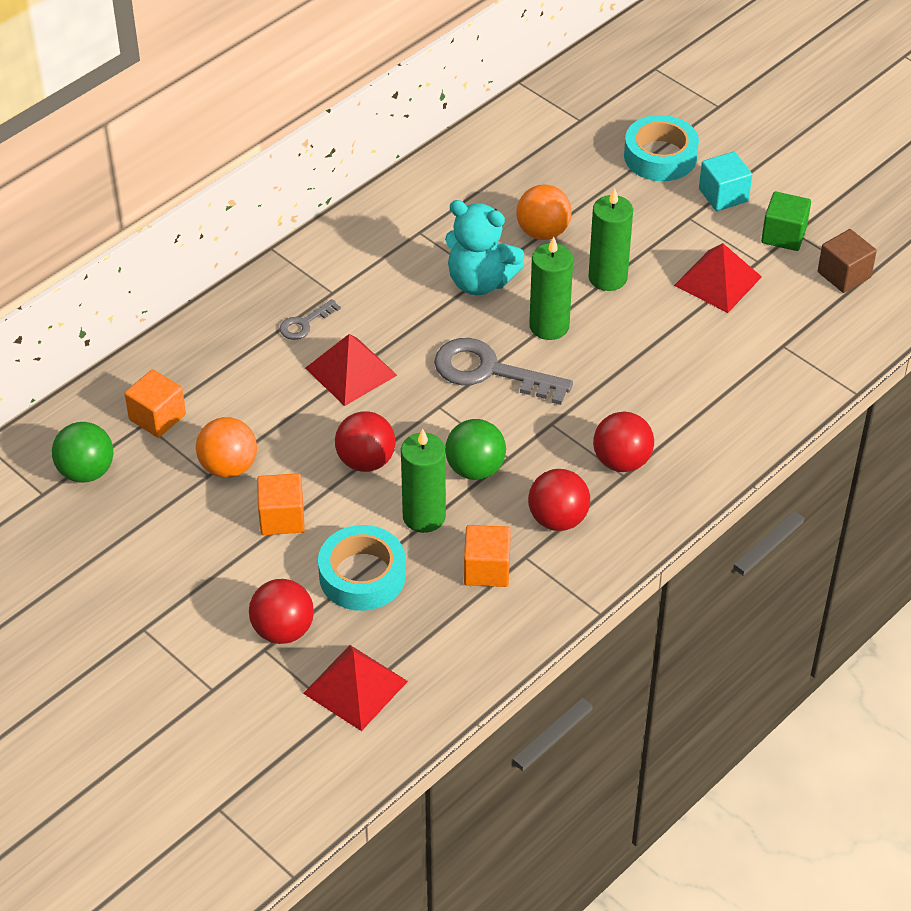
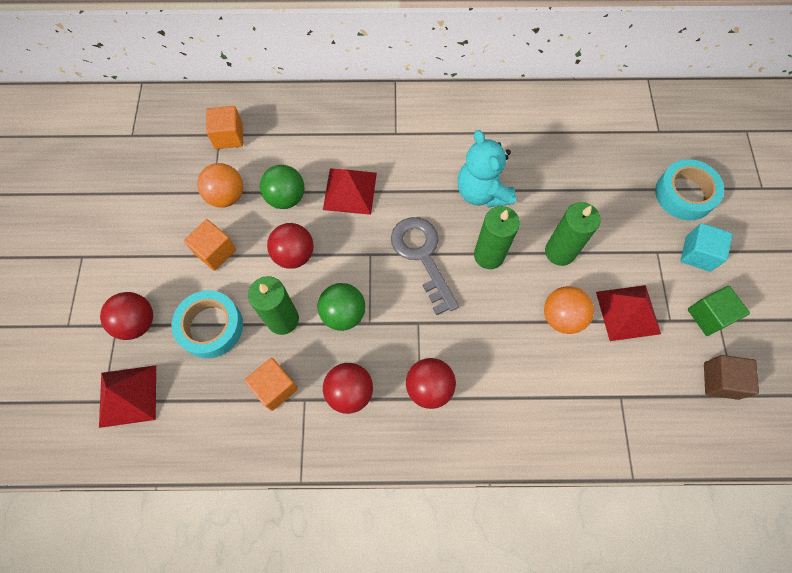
camera: 45 degrees right, 20 degrees up
green ball [52,422,113,483] -> green ball moved to [260,165,305,209]
grey key [280,299,341,340] -> none
orange ball [517,185,572,240] -> orange ball moved to [544,286,594,334]

